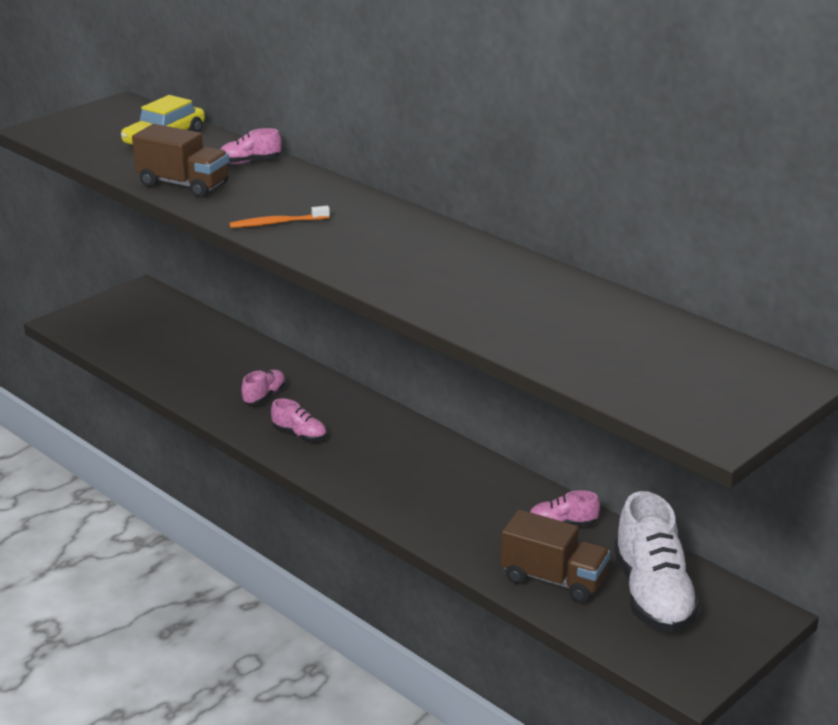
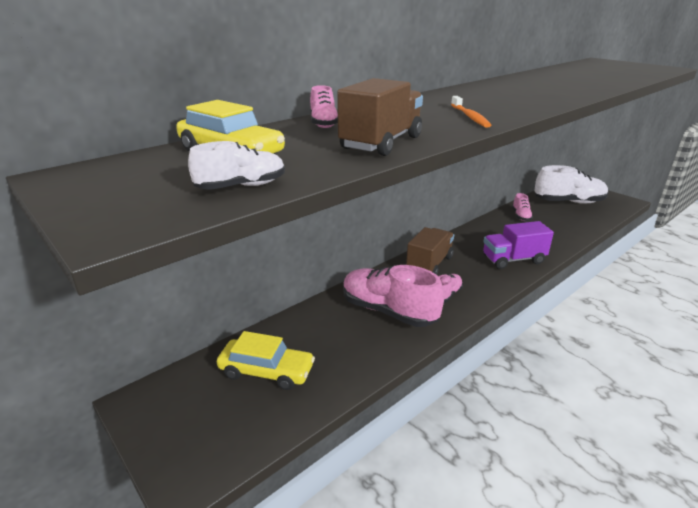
camera: 85 degrees left, 0 degrees up
pink shoe [242,369,286,405] -> pink shoe [343,265,444,327], size x2.08
brown truck [501,510,610,603] -> brown truck moved to [406,227,454,275]
none -> white shoe [188,141,285,190]
none -> yellow car [217,331,315,390]
none -> purple truck [483,221,554,269]

